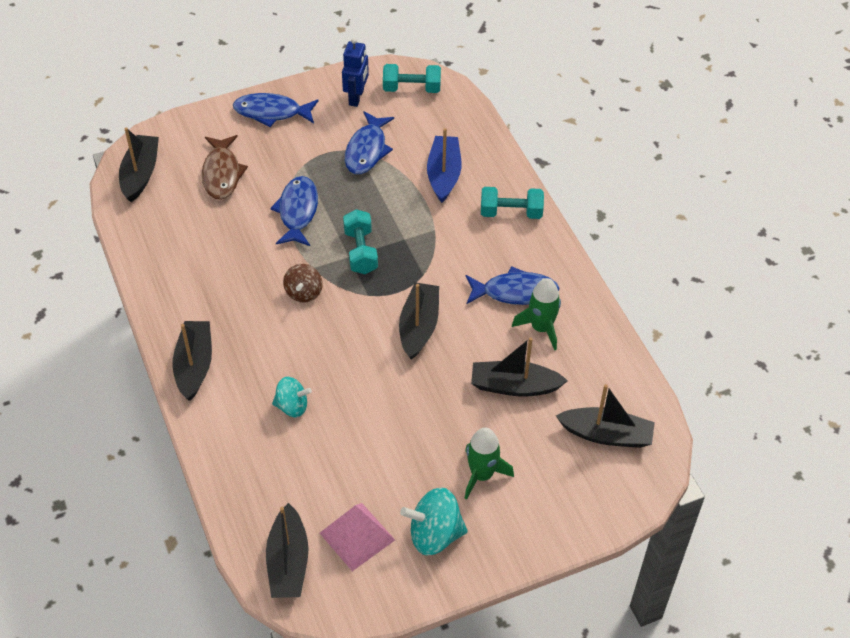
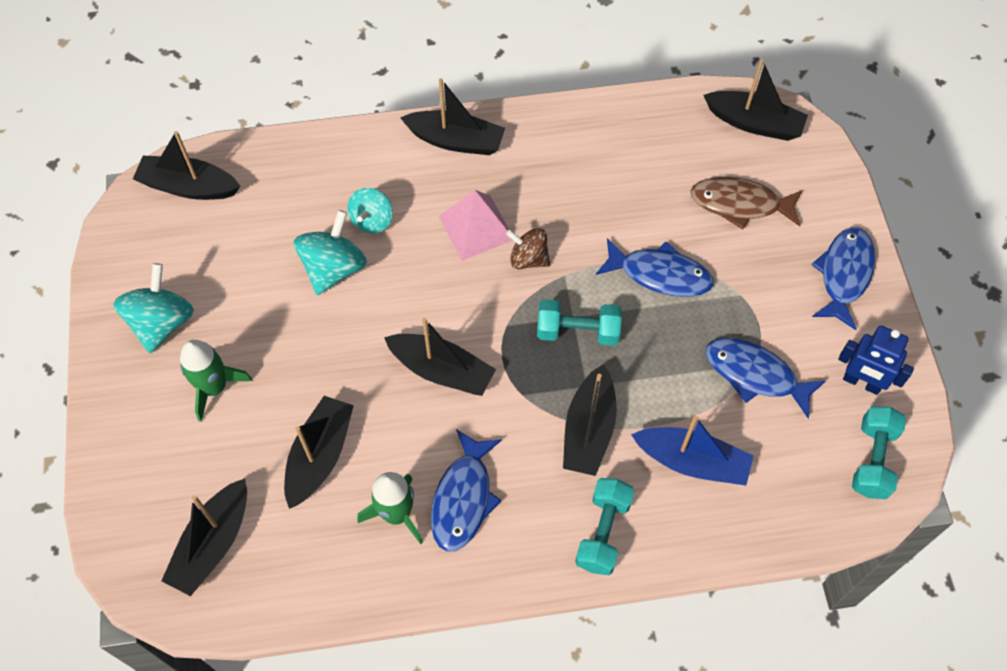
camera: 105 degrees right, 10 degrees up
pink pyramid [320,503,395,571] -> pink pyramid moved to [439,190,513,261]
none -> turquoise spinning top [294,210,367,295]
none -> black boat [563,364,617,476]

